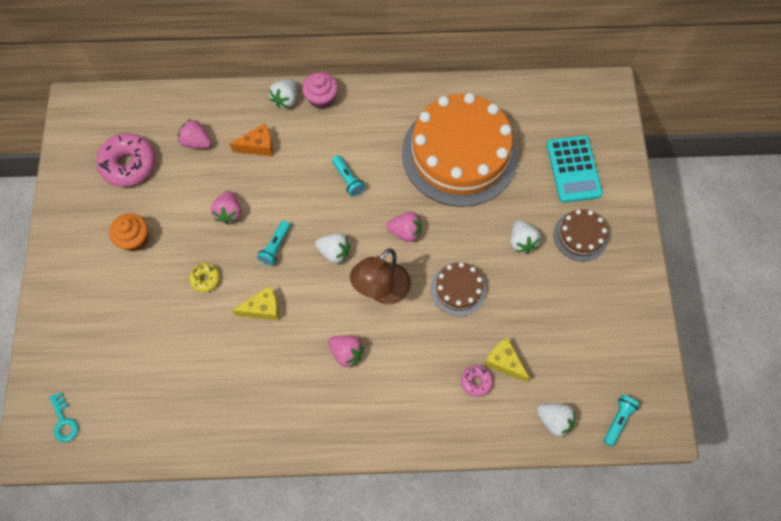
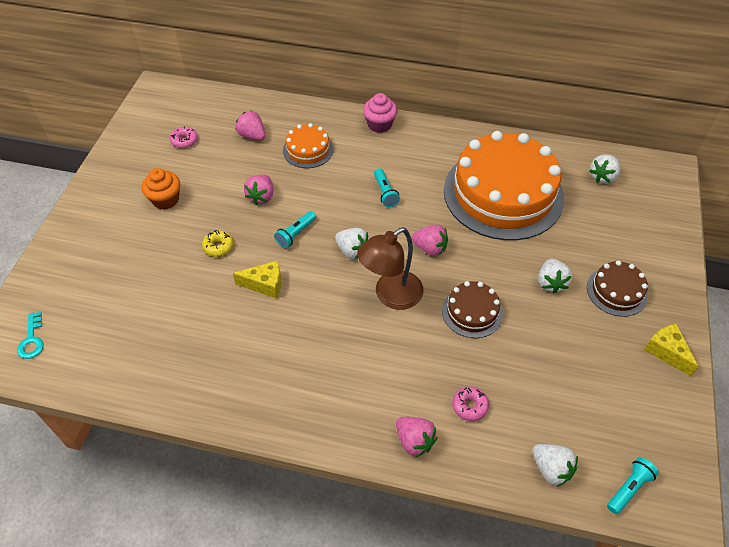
camera: 15 degrees right, 15 degrees down
pink donut [96,133,156,187] -> pink donut [170,126,198,148], size x0.50
orange cheese [230,123,273,156] -> orange cake [283,123,334,168]
white strawberry [269,79,297,108] -> white strawberry moved to [589,154,620,183]
pink strawberry [328,336,364,368] -> pink strawberry moved to [396,417,437,458]
yellow cheese [484,338,529,382] -> yellow cheese moved to [644,324,699,376]
turquoise calculator [547,136,603,203] -> none

